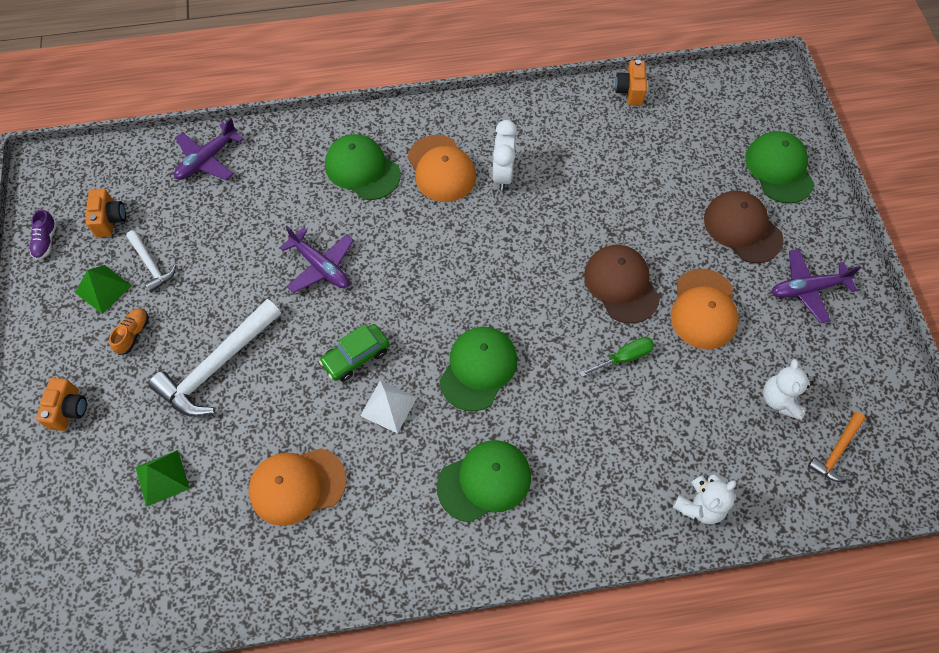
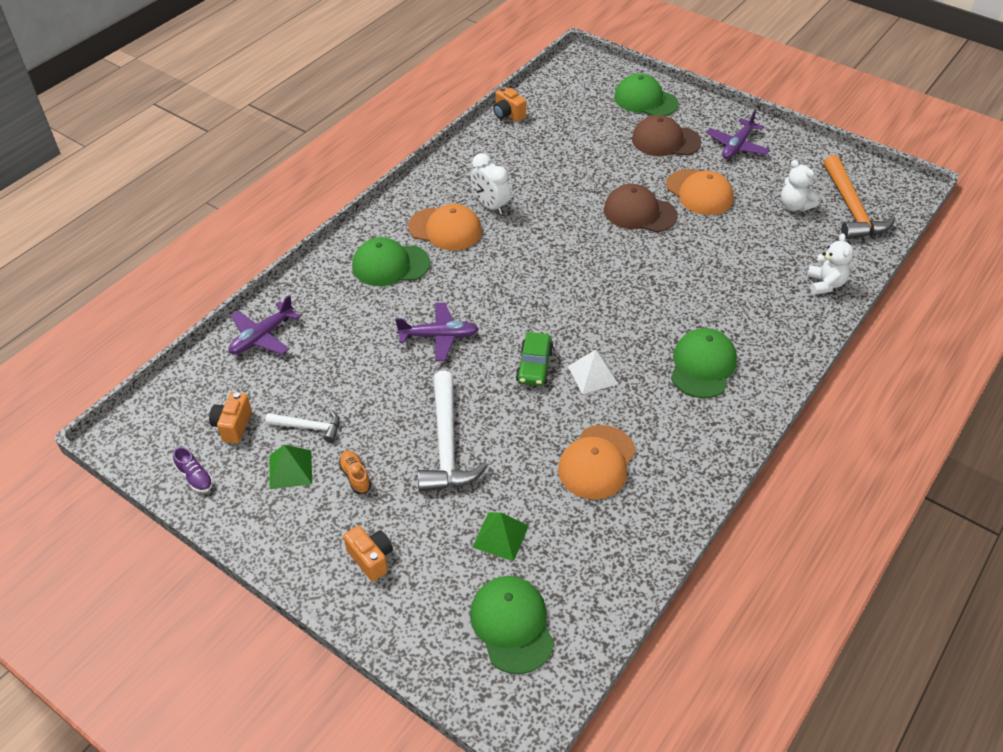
camera: 45 degrees left, 15 degrees down
orange camera [85,189,126,237] -> orange camera turned 120 degrees counterclockwise [209,392,252,443]
purple plane [174,118,244,180] -> purple plane turned 45 degrees clockwise [228,295,300,355]
green cap [439,327,517,411] -> green cap moved to [470,576,554,674]
green screwdriver [580,337,654,377] -> none
orange hammer [808,412,866,482] -> orange hammer [824,155,895,240], size x1.87

